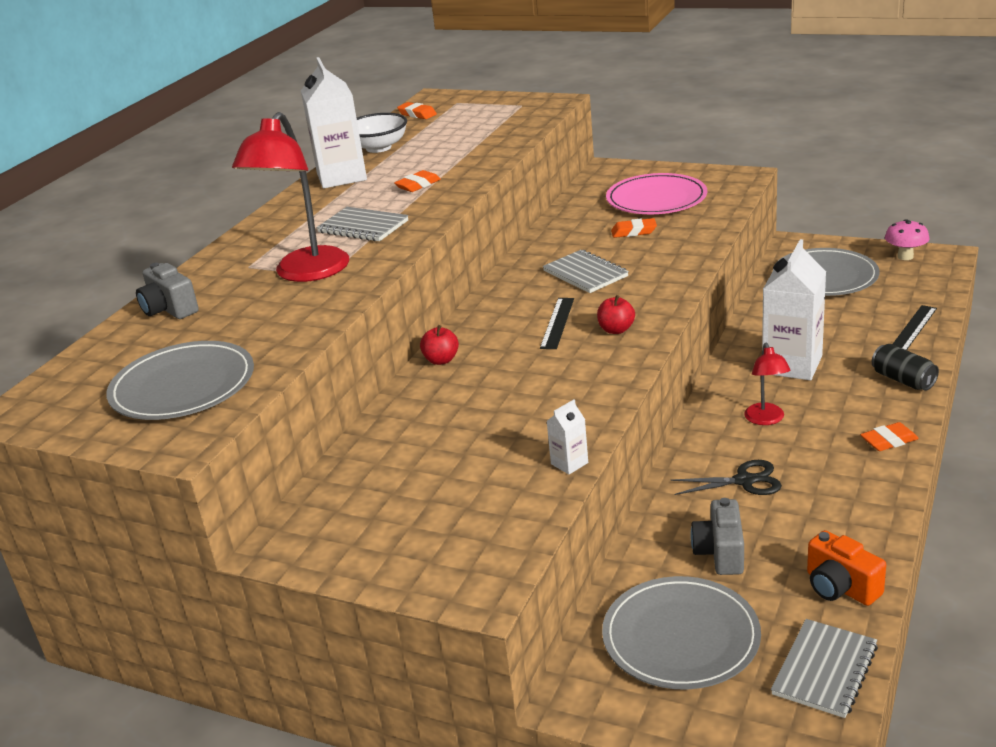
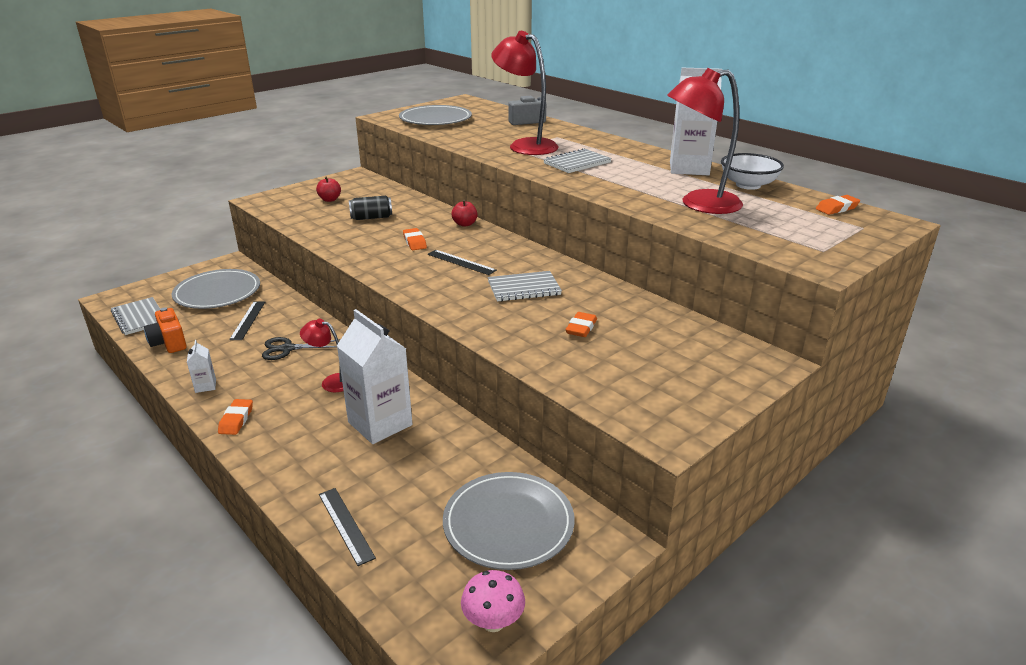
camera: 110 degrees right, 0 degrees up
orange eraser [394,170,441,192] -> orange eraser moved to [403,228,427,250]
white carton [547,400,588,474] -> white carton moved to [187,340,216,393]
red apple [597,295,635,334] -> red apple moved to [316,176,341,202]
pink plate [606,173,707,214] -> none
black scissors [671,460,782,495] -> black scissors turned 60 degrees clockwise [262,337,341,360]
grey camera [690,498,744,575] -> black ruler [229,301,265,340]
orange camera [807,530,886,606] -> orange camera turned 105 degrees counterclockwise [144,307,187,353]
black can [872,344,939,391] -> black can moved to [349,196,392,220]
none -> red lamp [667,68,743,214]

